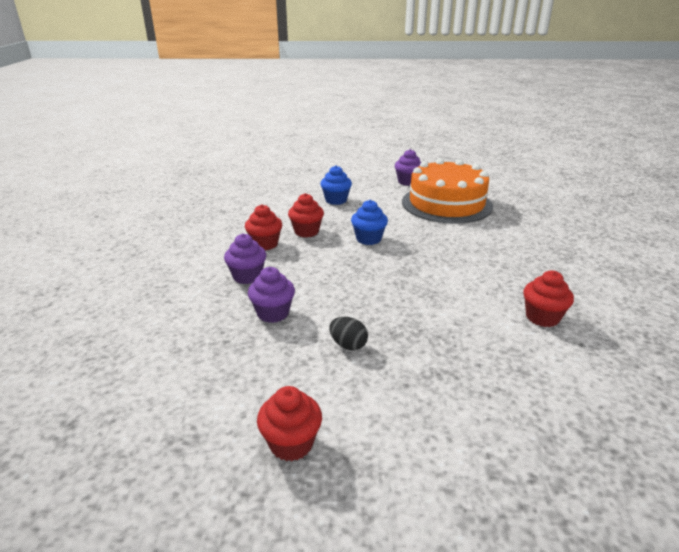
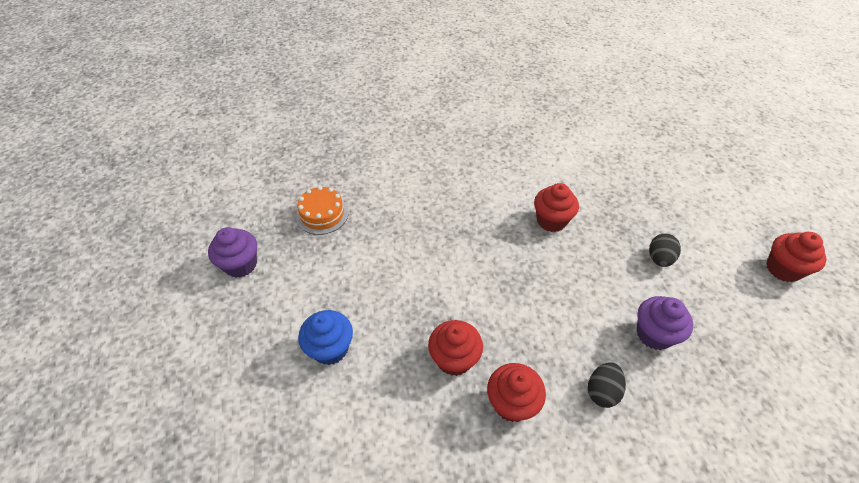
camera: 105 degrees left, 20 degrees up
purple cupcake [224,233,266,284] -> black egg [588,362,626,408]
blue cupcake [351,200,388,245] -> none
orange cake [402,158,493,224] -> orange cake [296,186,349,235], size x0.43
red cupcake [523,271,574,327] -> red cupcake moved to [534,183,579,232]

